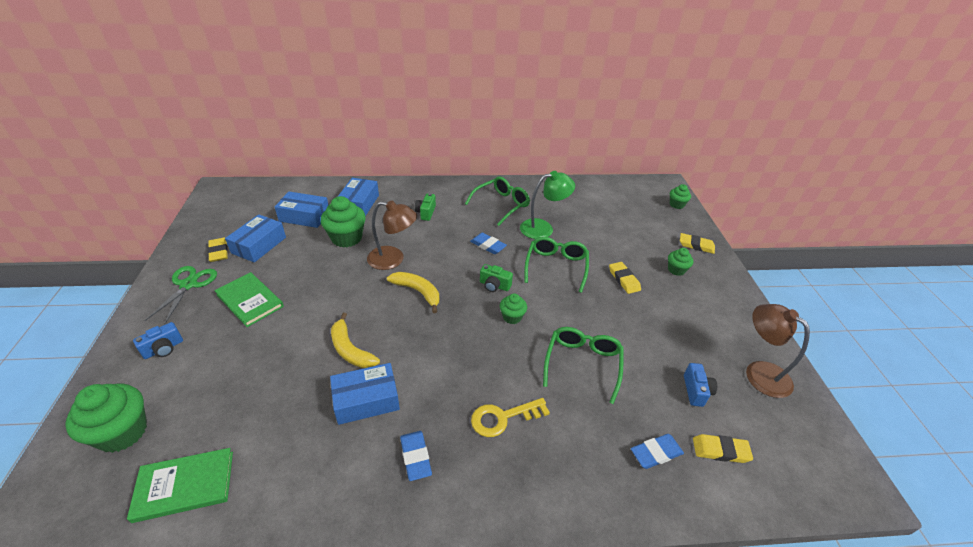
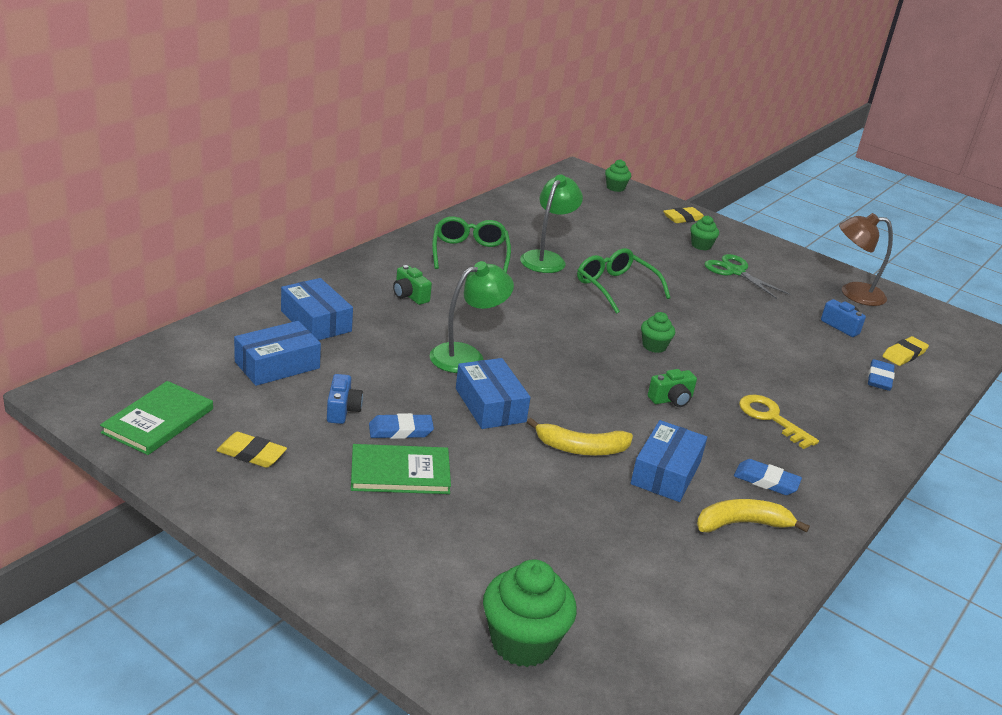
camera: 50 degrees left, 10 degrees down
green book [127,448,233,523] -> green book moved to [100,381,213,455]
blue camera [133,322,183,359] -> blue camera moved to [327,374,363,424]
green scissors [145,266,217,324] -> green scissors moved to [704,254,790,299]
blue box [225,214,286,263] -> blue box moved to [456,358,531,429]
green cupcake [321,196,366,248] -> none
brown lamp [367,201,417,270] -> green lamp [430,261,514,373]
yellow banana [387,272,439,313] -> yellow banana moved to [697,499,810,533]
blue eraser [470,233,507,254] -> blue eraser moved to [369,413,434,439]
yellow key [471,398,550,437] -> yellow key turned 120 degrees clockwise [739,395,819,449]
green camera [480,264,513,292] -> green camera moved to [648,369,697,407]
green glasses [543,327,624,404] -> none
yellow eraser [609,262,641,294] -> none

